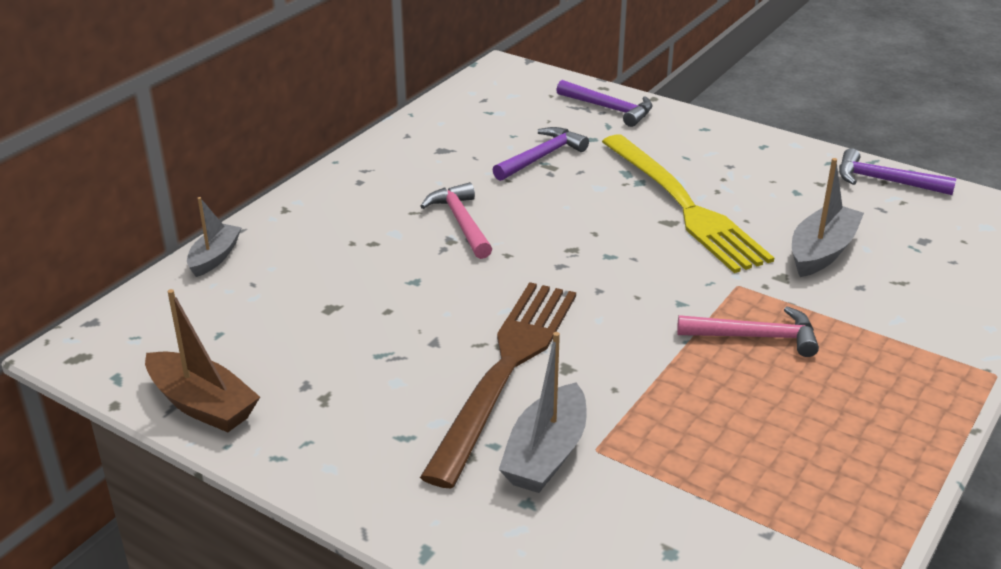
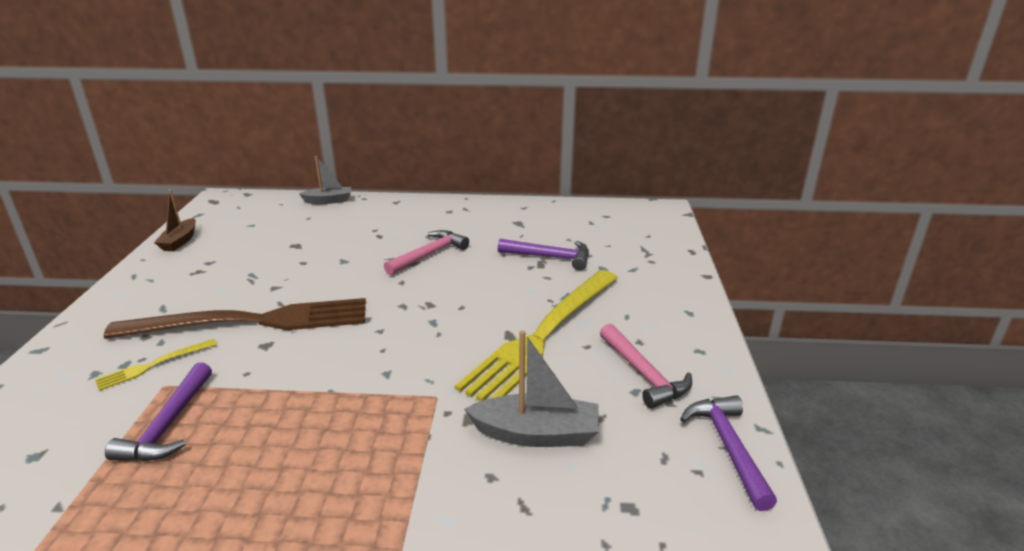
camera: 60 degrees right, 5 degrees down
brown boat [145,289,260,432] -> brown boat [154,189,196,251], size x0.66
grey boat [498,332,587,493] -> yellow fork [95,339,217,391]
purple hammer [556,80,653,127] -> purple hammer moved to [105,362,212,461]
pink hammer [677,306,819,357] -> pink hammer moved to [600,324,692,409]

